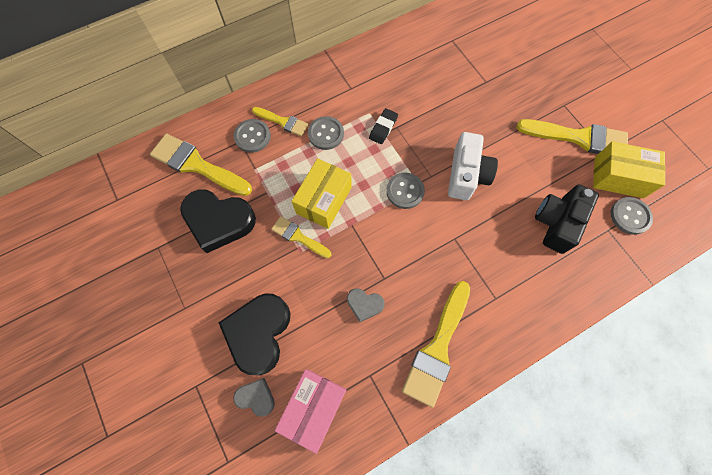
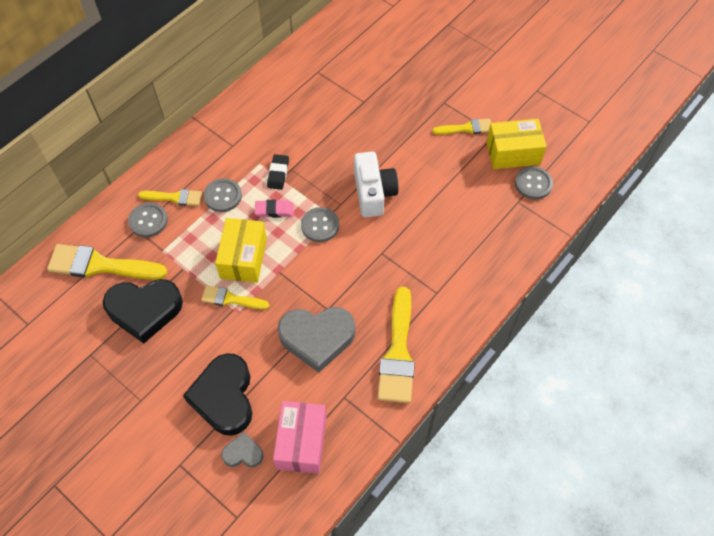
camera: 20 degrees left, 10 degrees down
grey heart [347,288,385,322] -> grey heart [278,307,355,373], size x2.02
yellow brush [516,119,628,154] -> yellow brush [432,119,491,135], size x0.56
black camera [535,184,599,254] -> none
none -> pink eraser [255,200,294,218]

